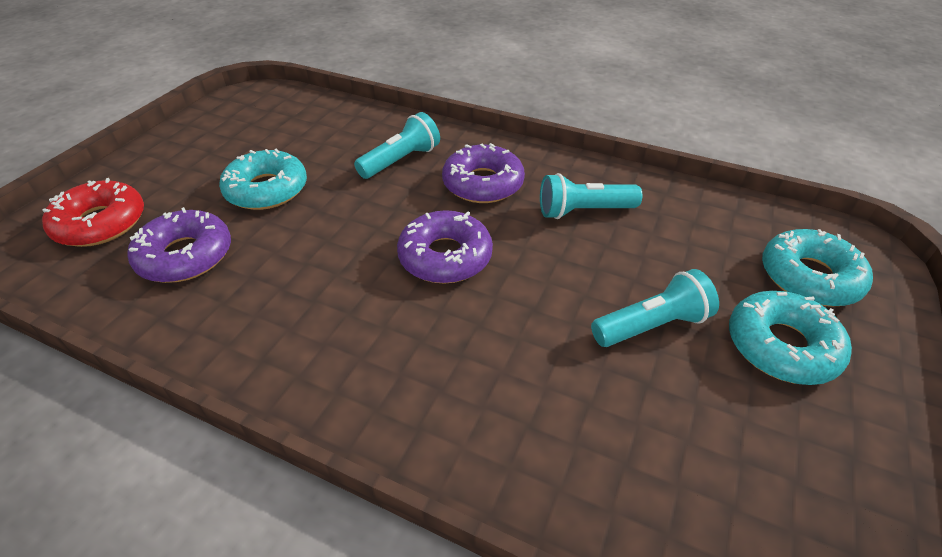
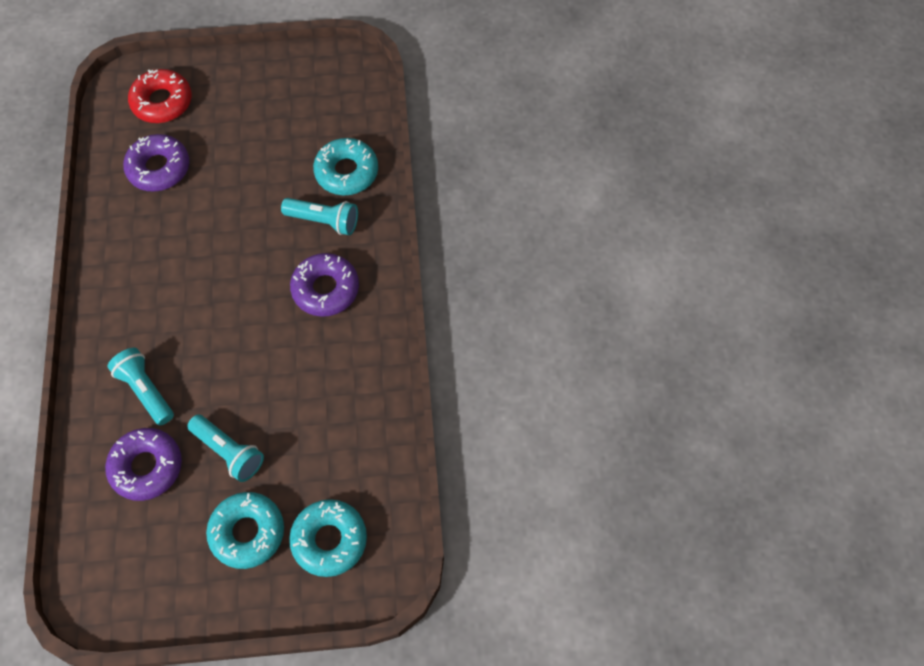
camera: 60 degrees right, 20 degrees up
turquoise donut [219,149,307,210] -> turquoise donut moved to [313,138,378,196]
purple donut [397,210,493,284] -> purple donut moved to [105,428,182,501]
turquoise flashlight [540,173,642,219] -> turquoise flashlight moved to [107,348,174,425]

